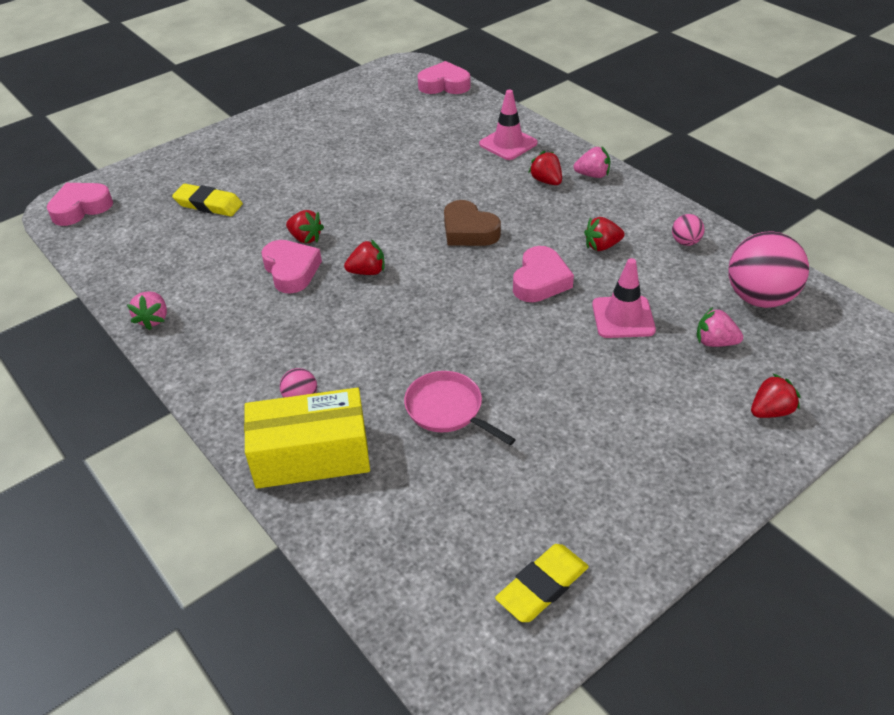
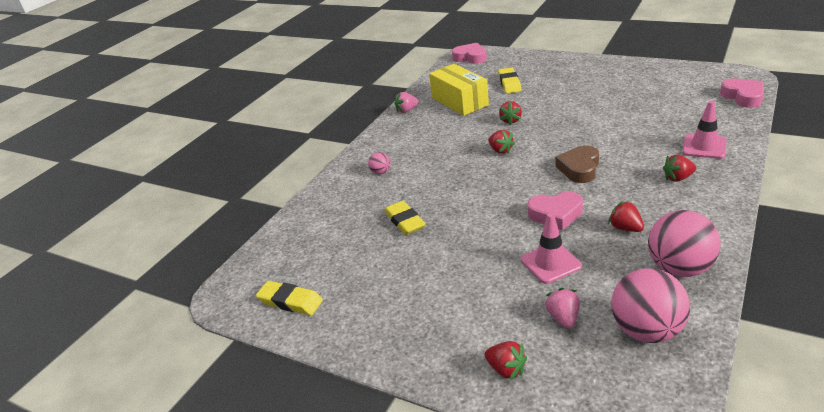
camera: 70 degrees right, 10 degrees down
yellow box [244,388,370,489] -> yellow box moved to [429,64,489,116]
pink heart [262,240,322,293] -> none
pink pan [404,371,516,445] -> yellow eraser [384,201,426,235]
red strawberry [528,151,562,185] -> red strawberry turned 135 degrees counterclockwise [663,155,696,182]
pink strawberry [573,147,610,178] -> none
pink ball [672,214,704,246] -> pink ball [648,210,721,277], size x2.21

